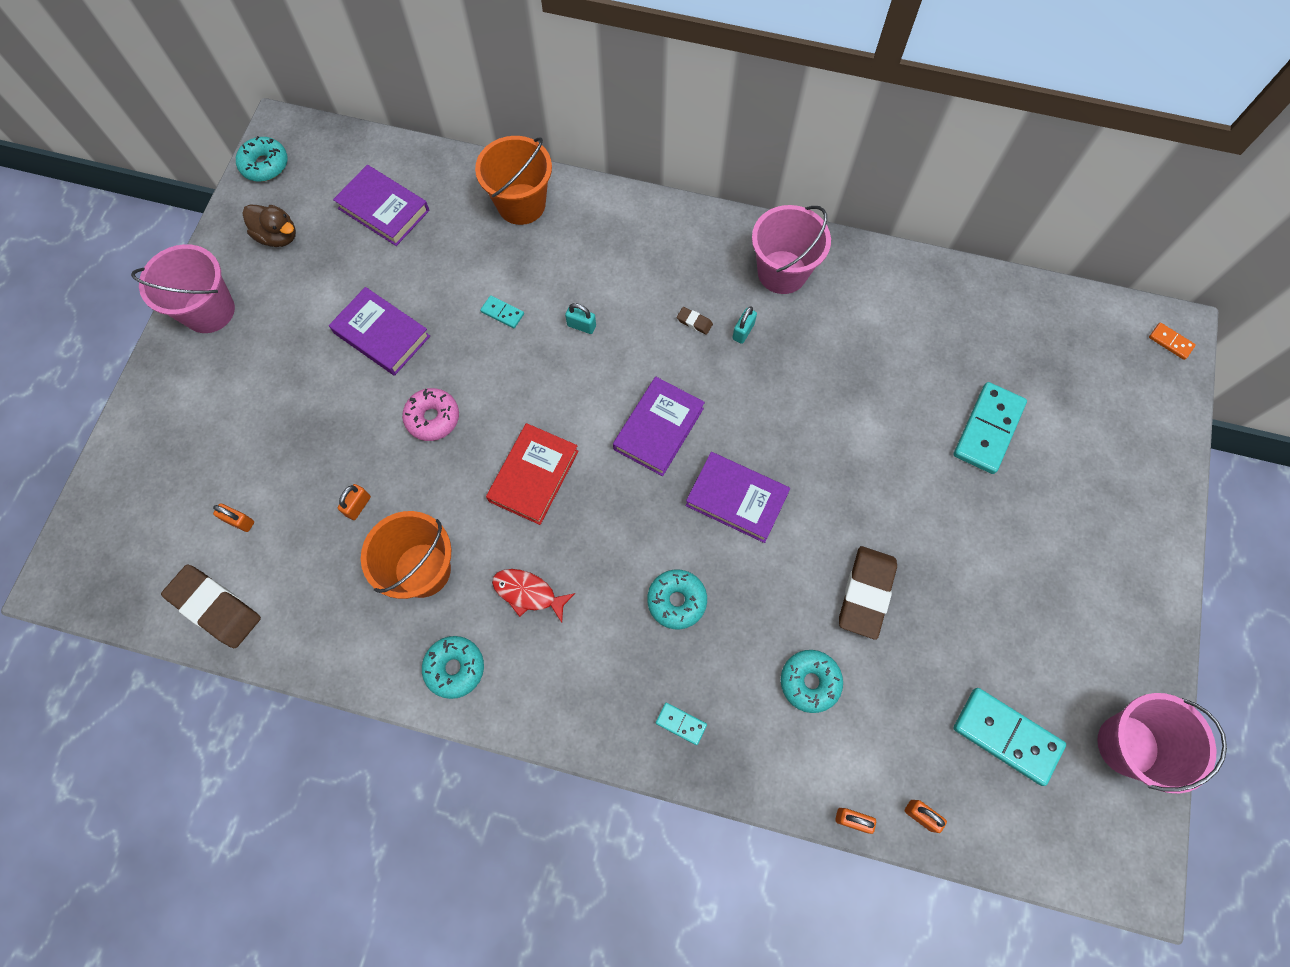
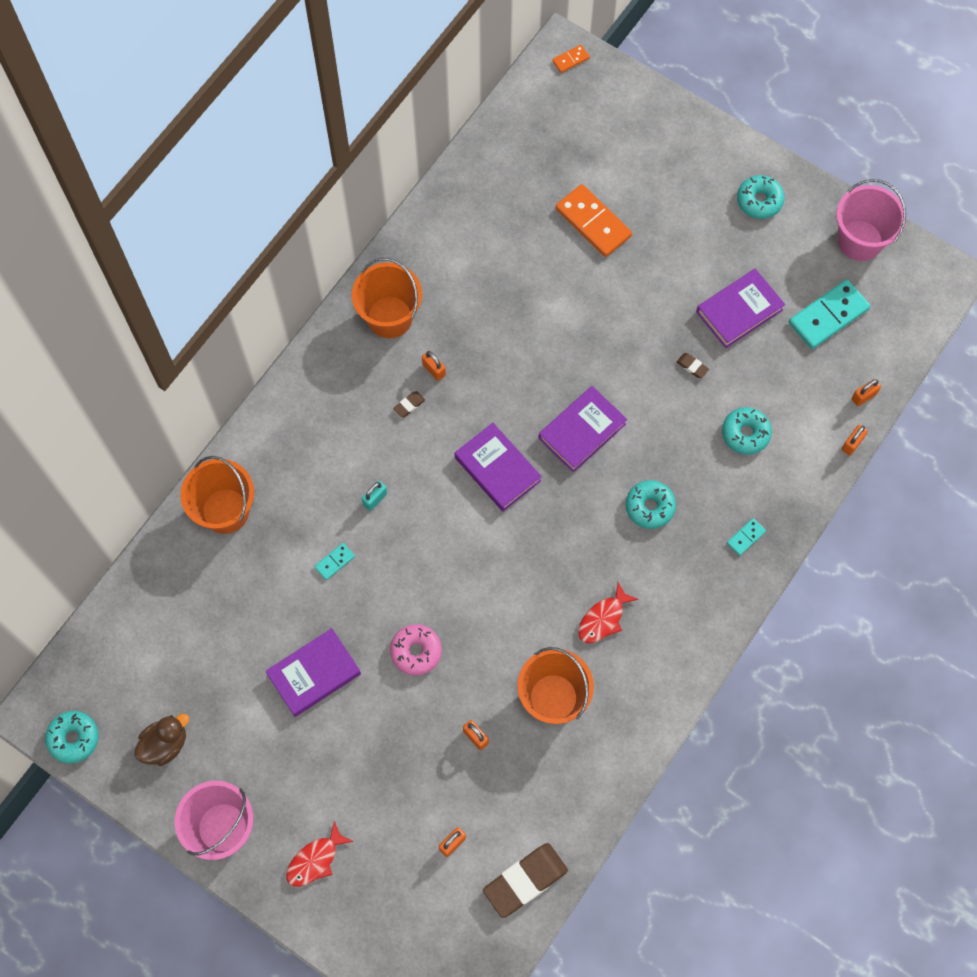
camera: 70 degrees left, 0 degrees up
purple book [333,165,429,246] -> purple book moved to [696,269,785,348]
turquoise donut [422,636,484,699] -> turquoise donut moved to [737,175,784,219]
red book [486,423,579,525] -> none
turquoise padlock [732,306,757,344] -> orange padlock [422,351,446,381]
pink bucket [752,205,831,294] -> orange bucket [352,258,422,338]
brown eraser [839,546,897,640] -> brown eraser [677,353,709,378], size x0.42
turquoise domino [954,382,1027,474] -> orange domino [556,184,632,257]
none -> red fish [286,821,354,887]

